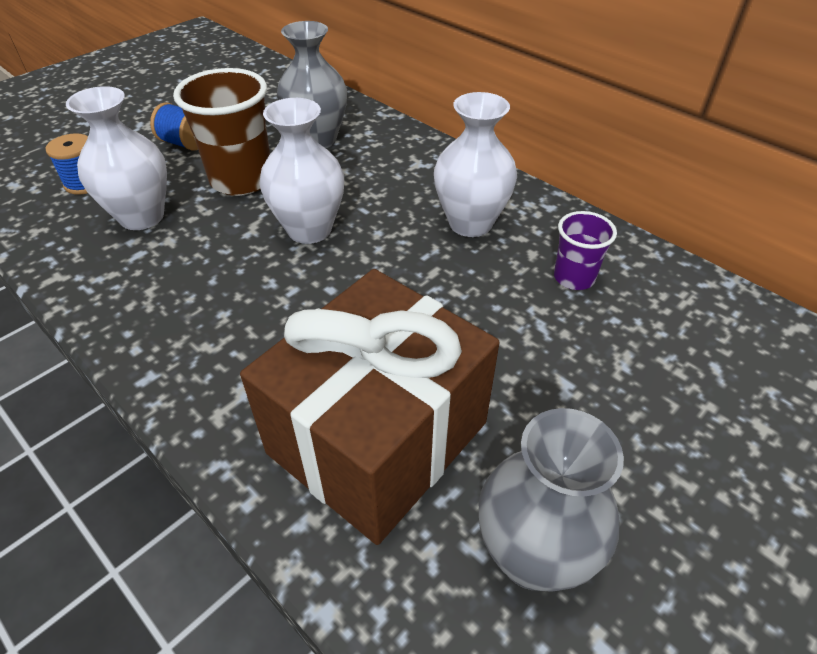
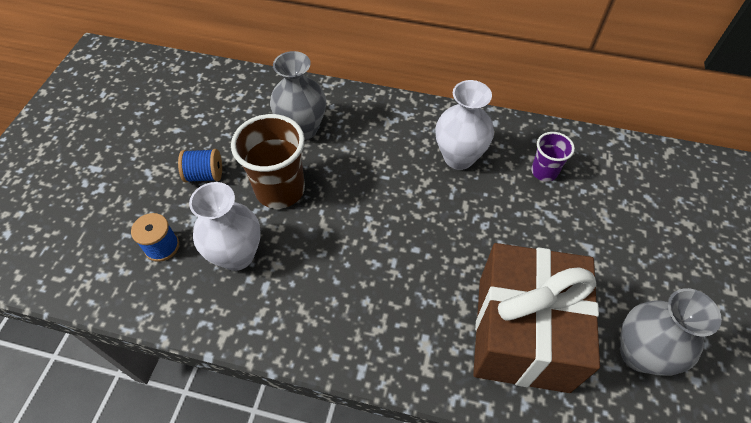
camera: 30 degrees left, 10 degrees up
white vase [259,98,344,244] -> none

